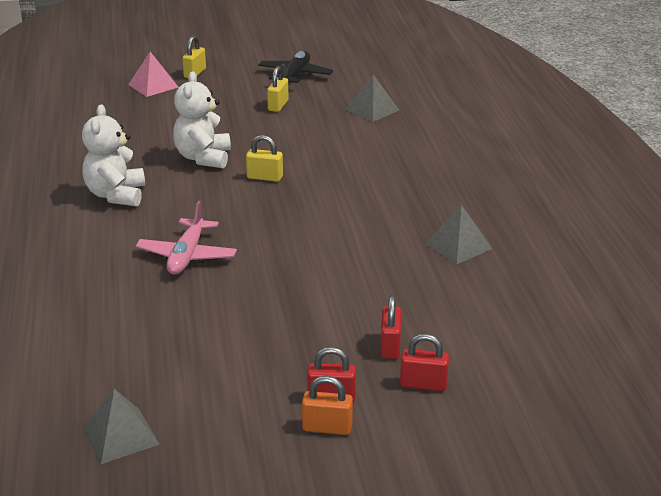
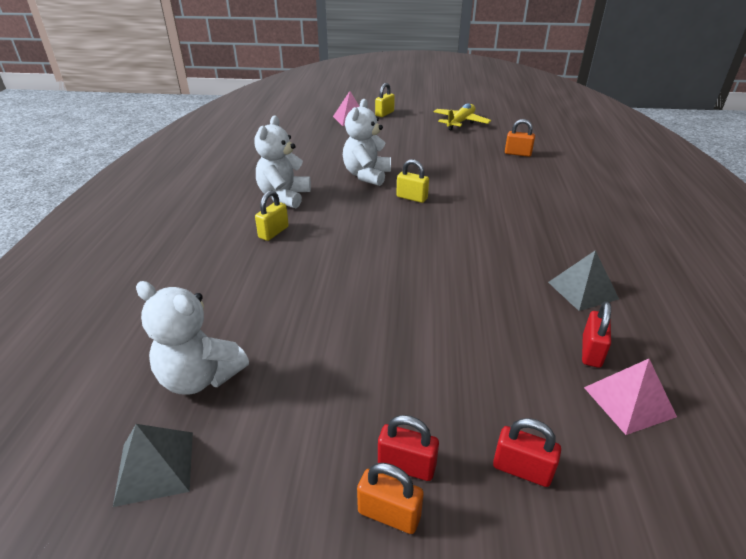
camera: 15 degrees right, 5 degrees up
pink plane [136,201,237,275] -> none
black plane [259,51,333,83] -> yellow plane [433,103,491,130]
yellow padlock [267,66,289,112] -> yellow padlock moved to [255,191,289,241]
grey pyramid [346,75,399,122] -> orange padlock [505,119,535,157]
red padlock [381,295,401,359] -> red padlock moved to [582,301,611,368]
none -> white teddy bear [136,281,249,395]
none -> pink pyramid [584,359,677,435]

